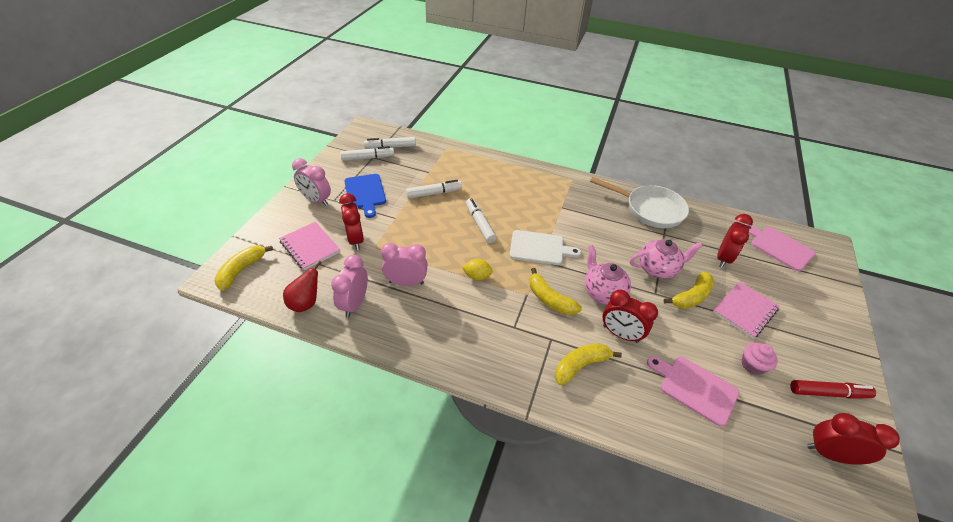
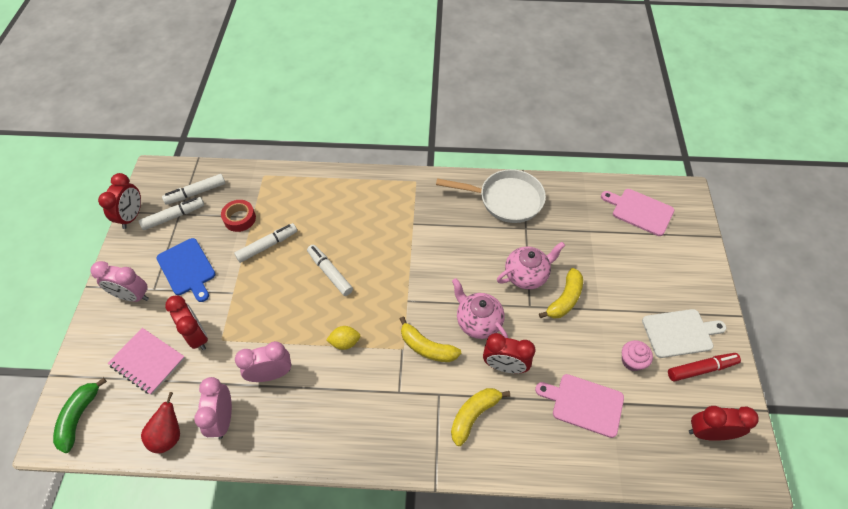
camera: 15 degrees left, 10 degrees up
yellow banana [214,246,273,291] -> green banana [53,378,107,453]
white cutting board [510,230,581,265] -> white cutting board moved to [642,309,726,358]
pink notebook [713,282,780,338] -> none
red clock [717,214,753,268] -> red clock moved to [98,173,141,229]
none -> red tape [221,200,256,232]

